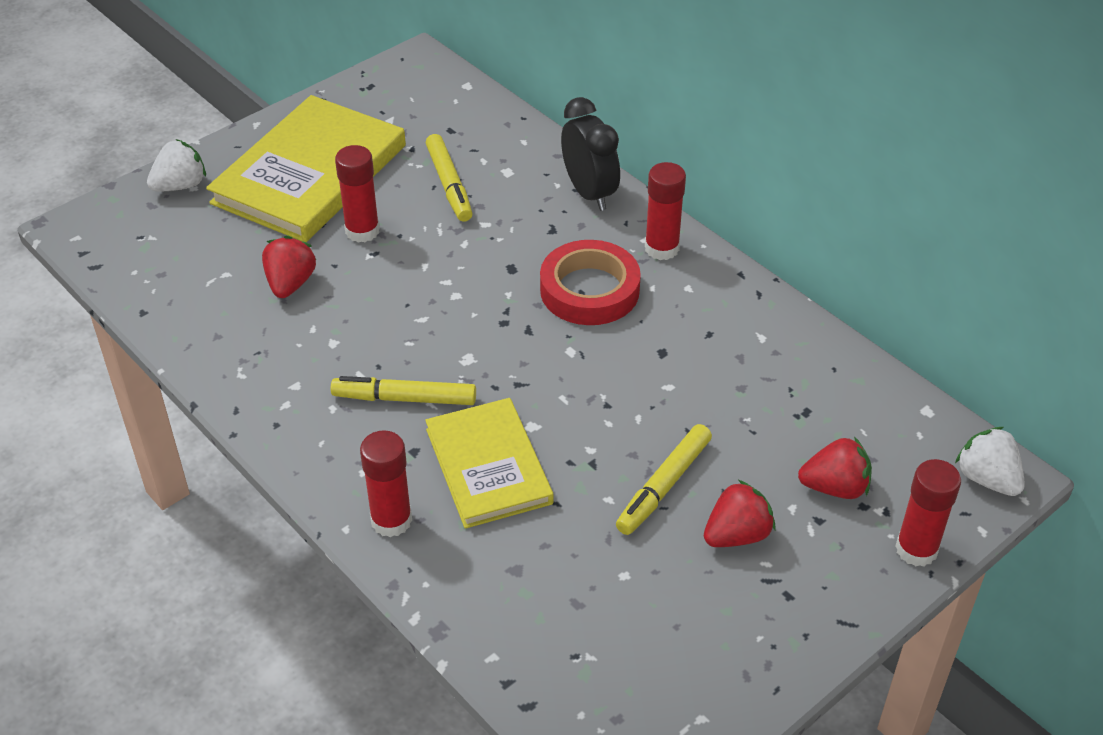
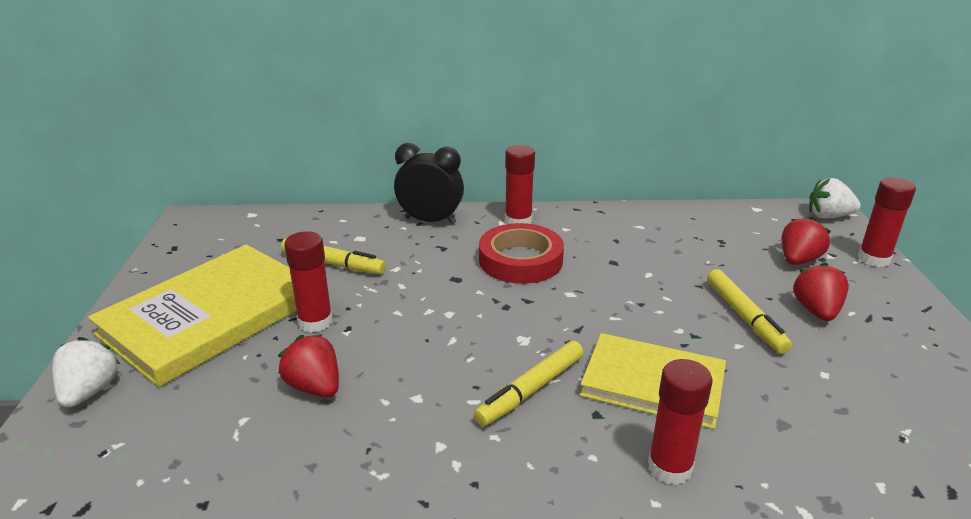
camera: 50 degrees left, 15 degrees down
yellow book [206,95,406,242] -> yellow book turned 60 degrees clockwise [88,244,297,387]

